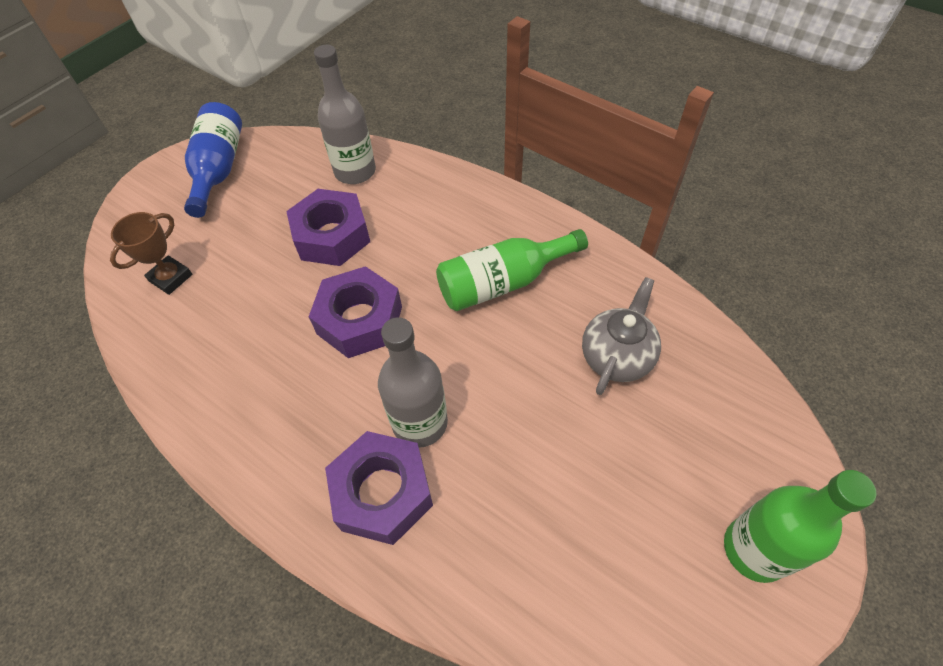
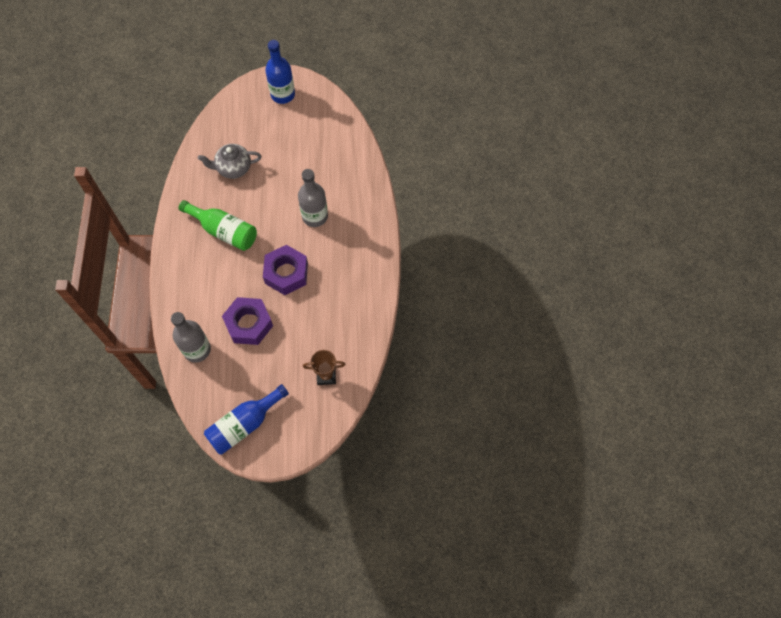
camera: 130 degrees left, 10 degrees up
purple nut [325,431,433,545] -> none
green bottle [724,470,877,583] -> blue bottle [265,40,295,104]

